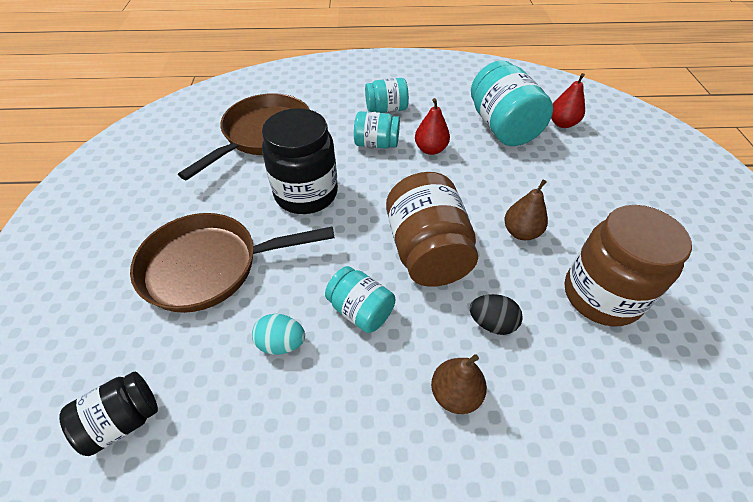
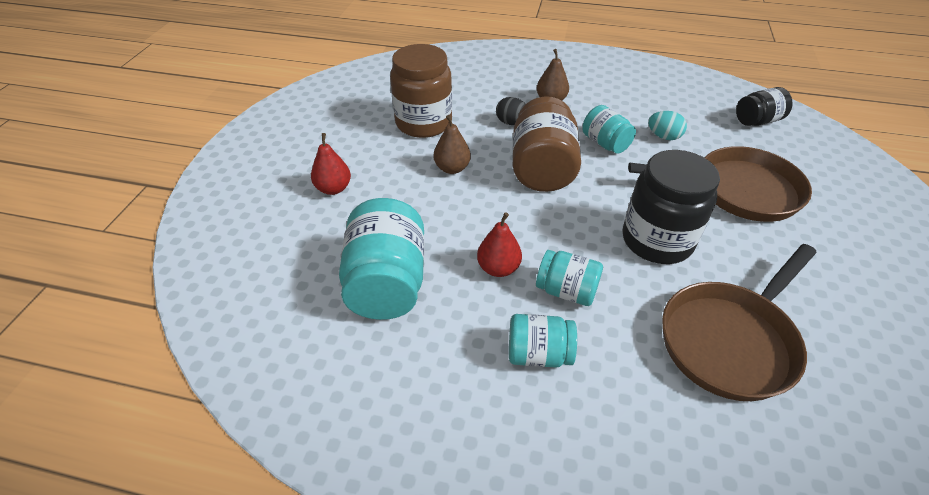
camera: 165 degrees left, 5 degrees down
red pear [551,73,585,128] -> red pear moved to [311,133,351,195]

